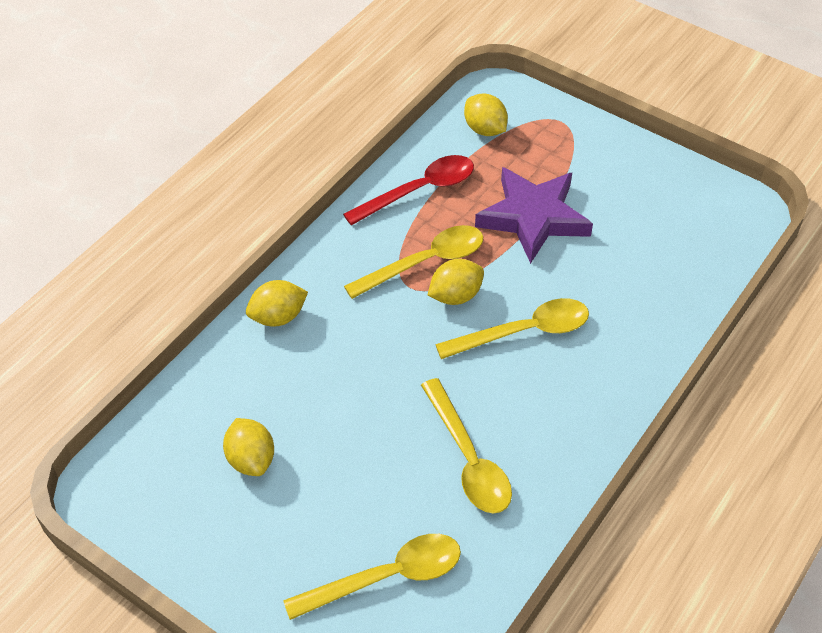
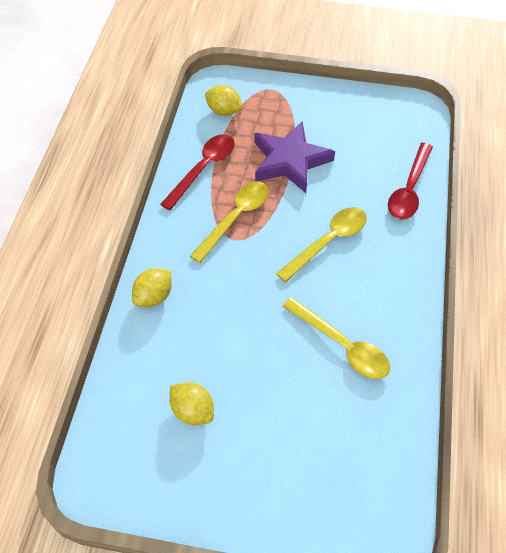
camera: 25 degrees left, 5 degrees up
yellow spoon [283,534,461,620] -> none
yellow lemon [428,259,484,305] -> none
none -> red spoon [388,143,433,219]

